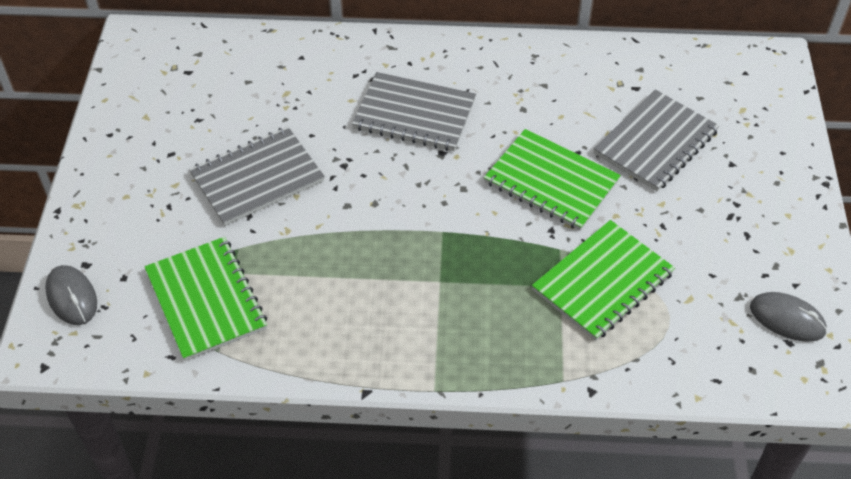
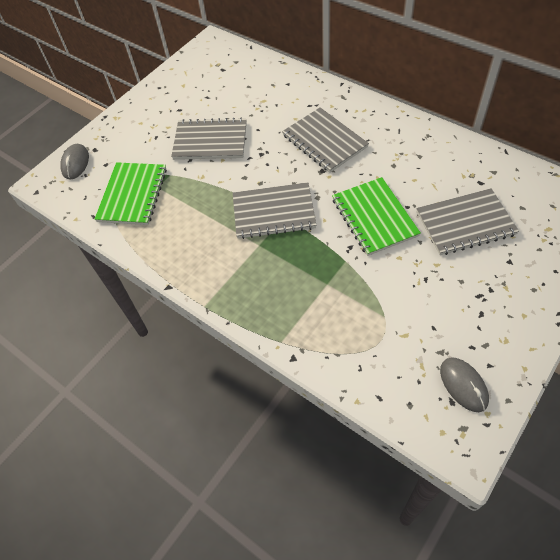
camera: 40 degrees right, 5 degrees up
green notebook [532,220,675,341] -> none
none -> grey notebook [233,182,316,239]

